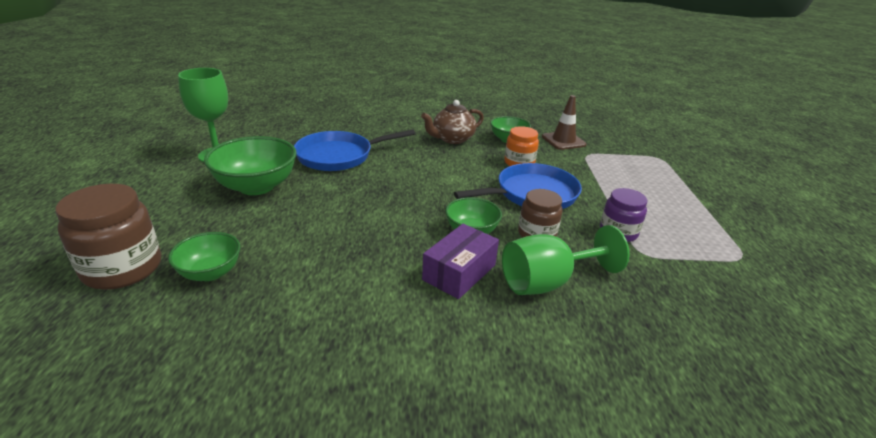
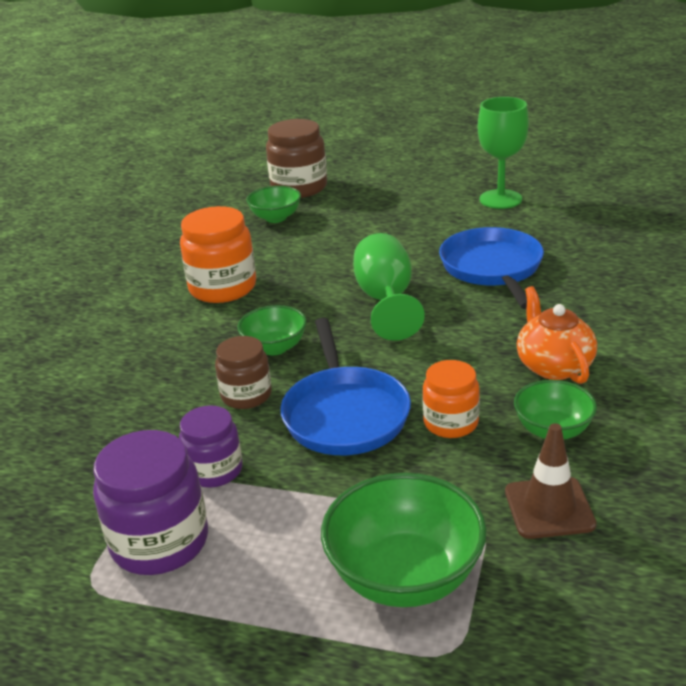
camera: 110 degrees right, 0 degrees up
green bowl [204,136,297,195] -> green bowl moved to [321,473,487,607]
brown teapot [421,100,484,144] -> orange teapot [517,286,597,384]
purple box [422,224,499,299] -> none
green goblet [502,225,629,295] -> green goblet moved to [353,233,425,341]
none -> purple jar [93,430,208,575]
none -> orange jar [180,206,256,303]

